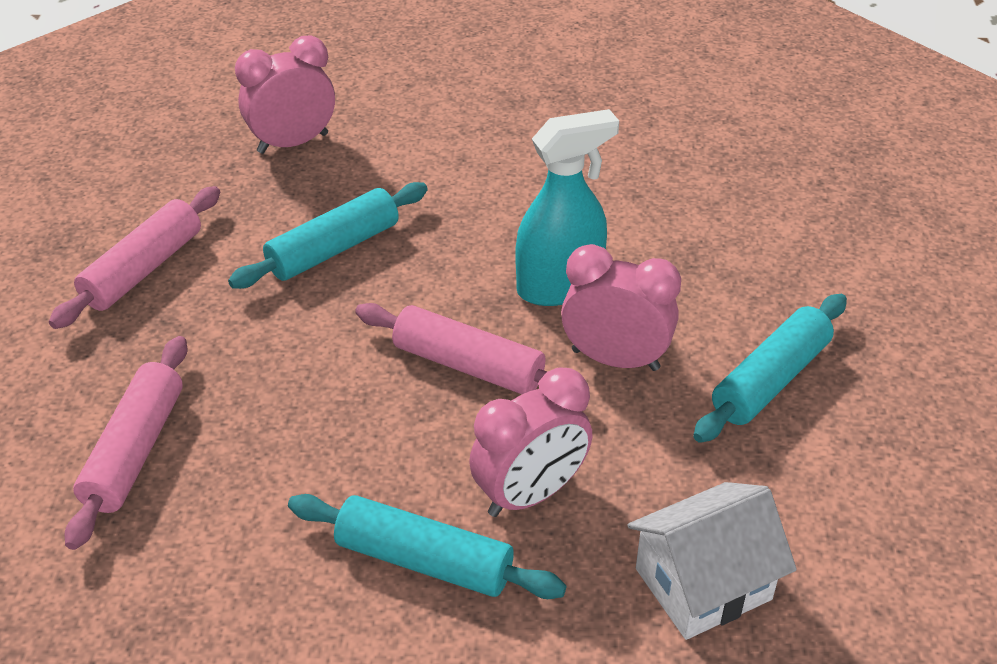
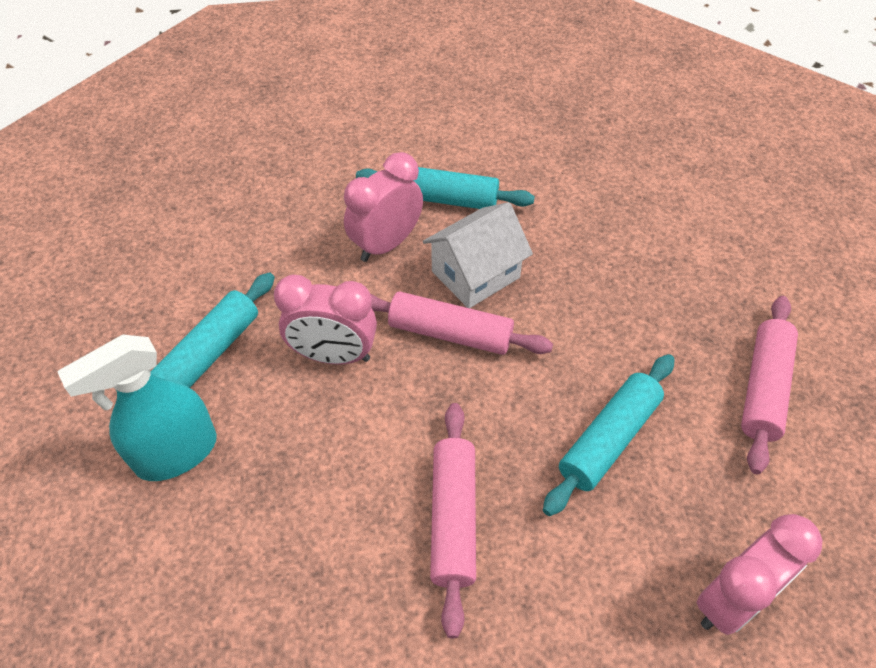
camera: 170 degrees right, 10 degrees up
pink rolling pin [65,336,188,550] -> pink rolling pin moved to [430,403,476,638]
turquoise spray bottle [516,109,619,306] -> turquoise spray bottle moved to [57,335,217,481]
white house [627,482,797,640] -> white house moved to [423,202,533,308]

